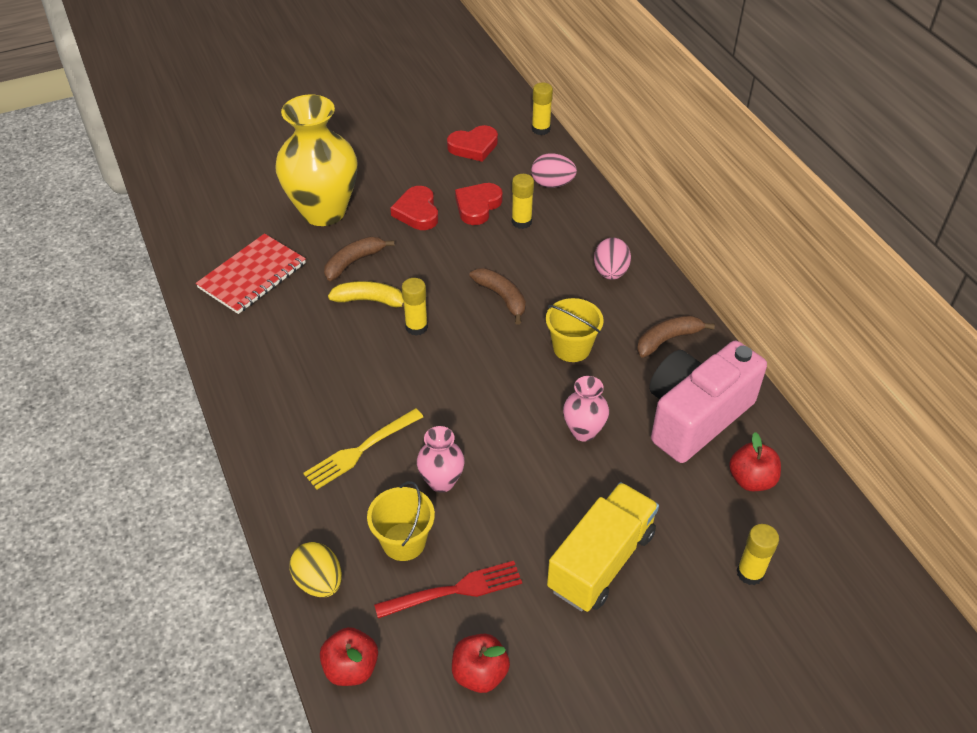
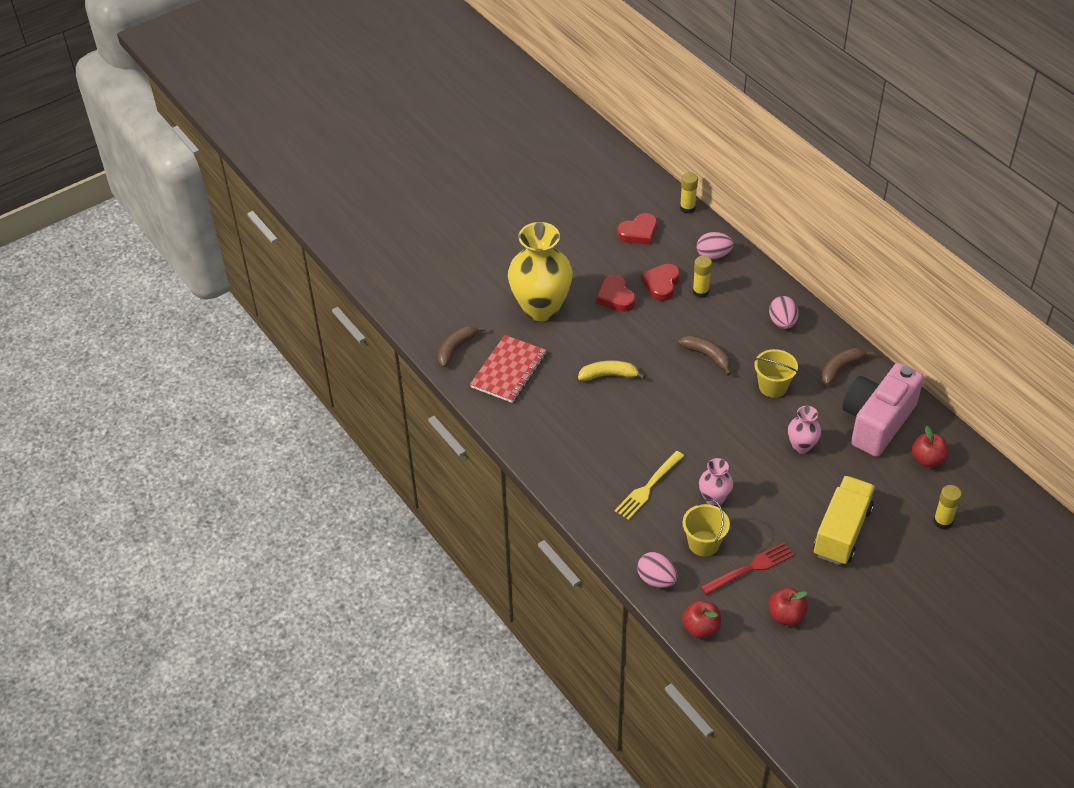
camera: 10 degrees left, 0 degrees up
yellow egg [290,542,342,597] -> pink egg [637,552,678,588]
brown banana [324,237,395,281] -> brown banana moved to [438,326,485,367]
yellow glue stick [402,278,428,336] -> none

